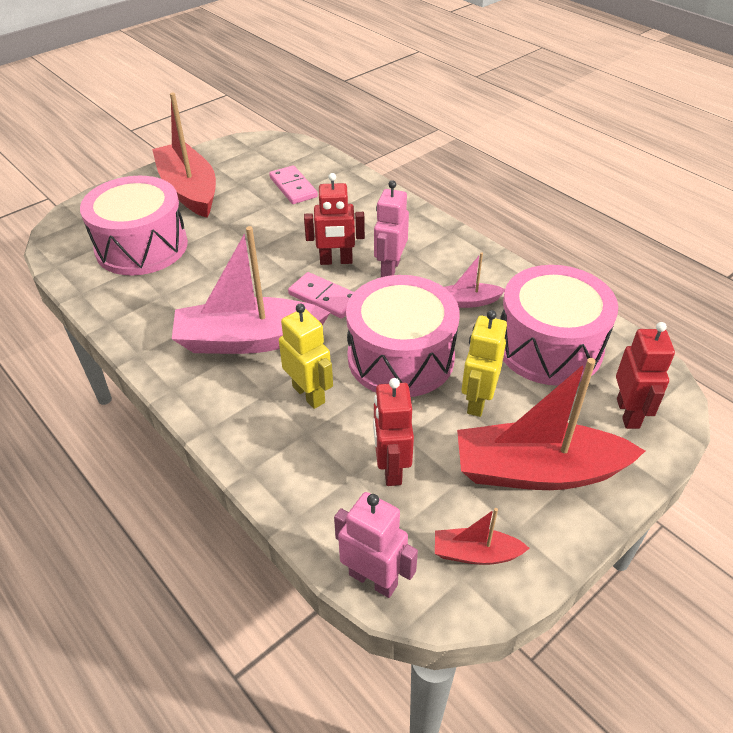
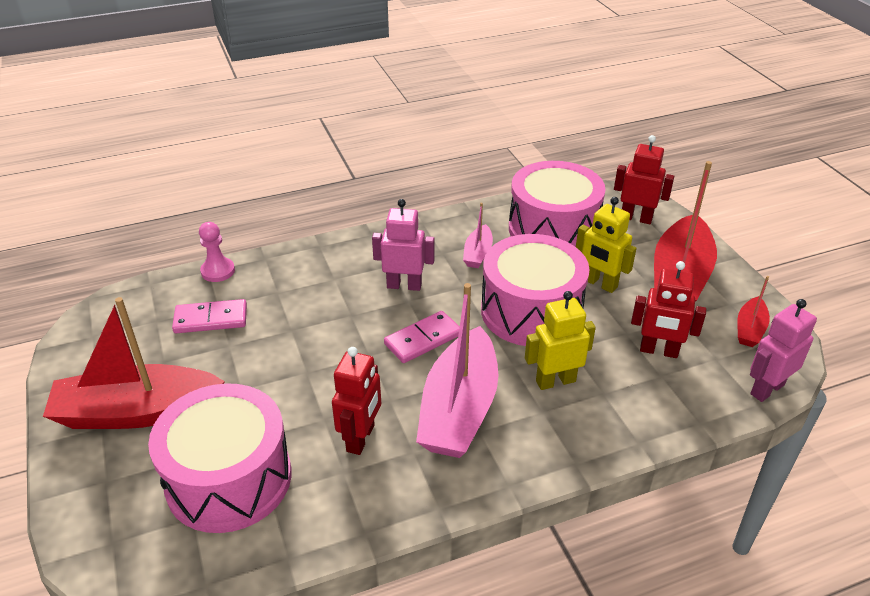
camera: 70 degrees left, 5 degrees down
red robot [304,173,365,265] -> red robot moved to [332,347,381,455]
pink robot [374,180,409,277] -> pink robot turned 150 degrees clockwise [372,199,435,291]
none -> pink pawn [199,222,235,282]

